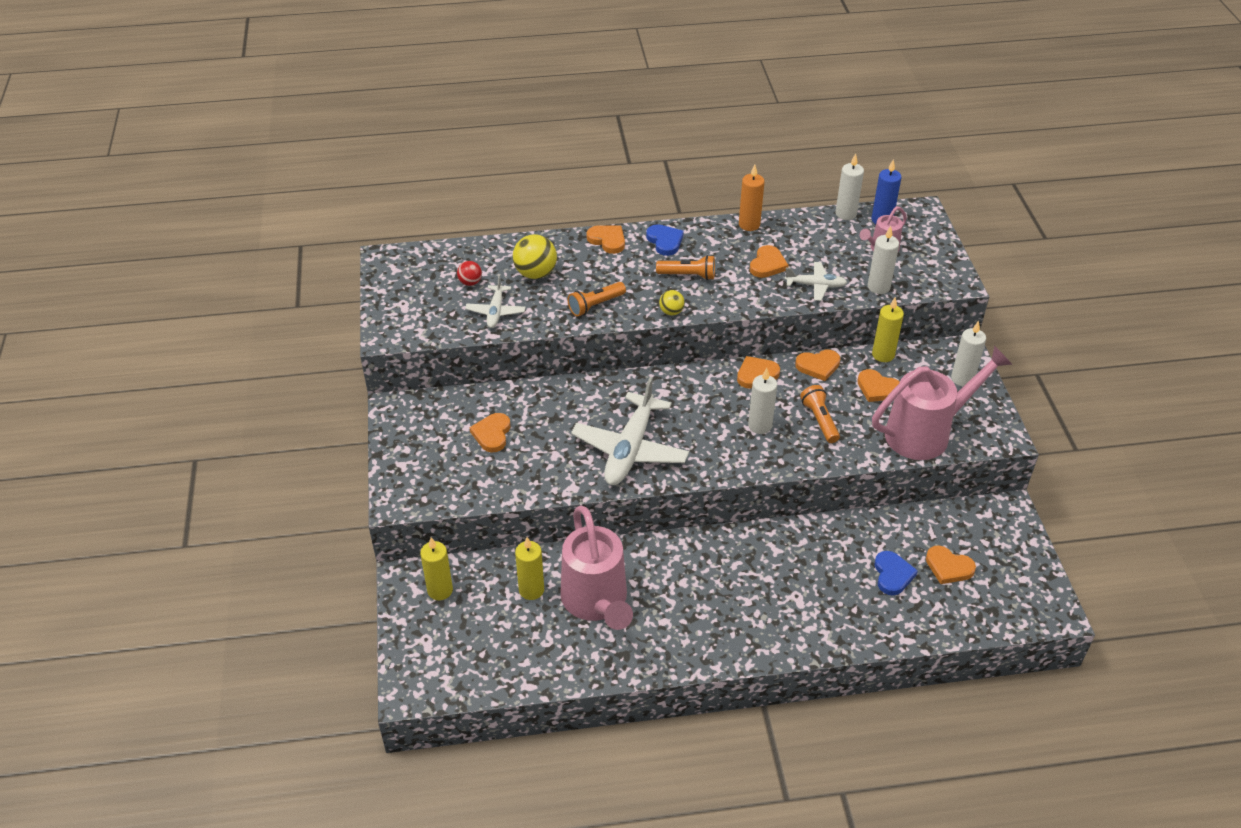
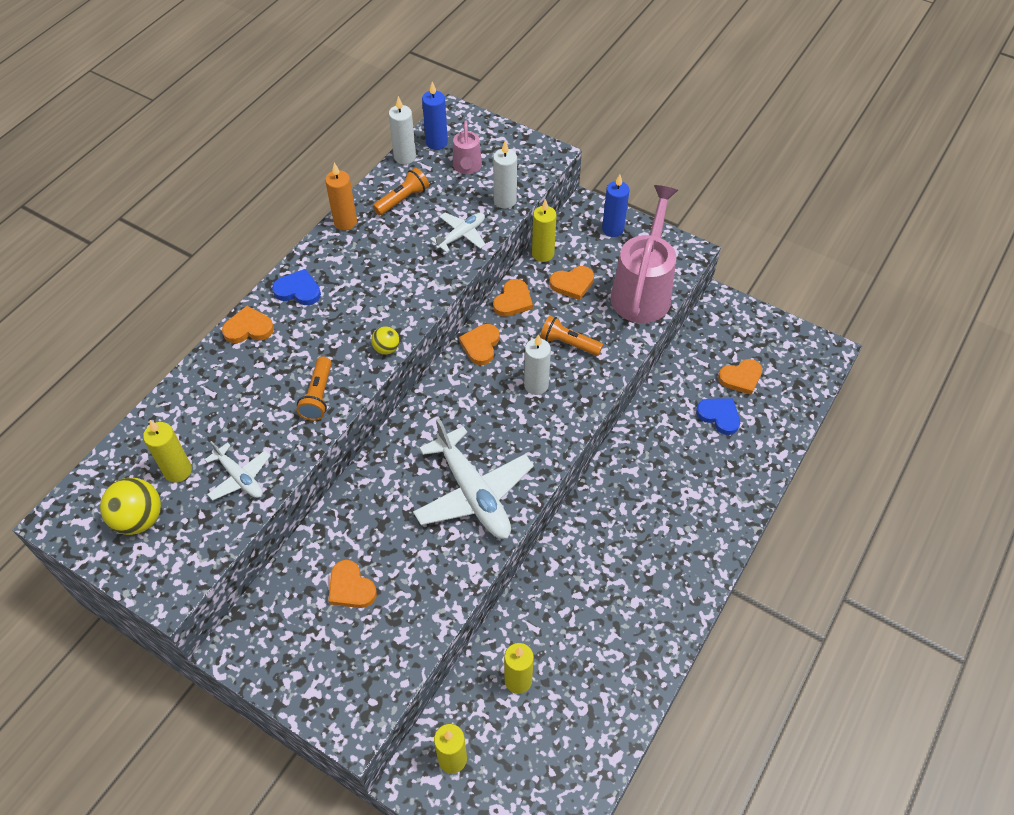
camera: 50 degrees left, 10 degrees up
red ball [457,261,482,286] -> yellow candle [143,420,192,483]
yellow ball [513,234,557,279] -> yellow ball moved to [100,478,161,535]
pink watering can [560,506,633,630] -> none
orange flashlight [656,255,715,280] -> orange flashlight moved to [373,168,429,215]
orange heart [750,245,788,278] -> none
white candle [951,321,986,386] -> blue candle [602,174,630,237]

